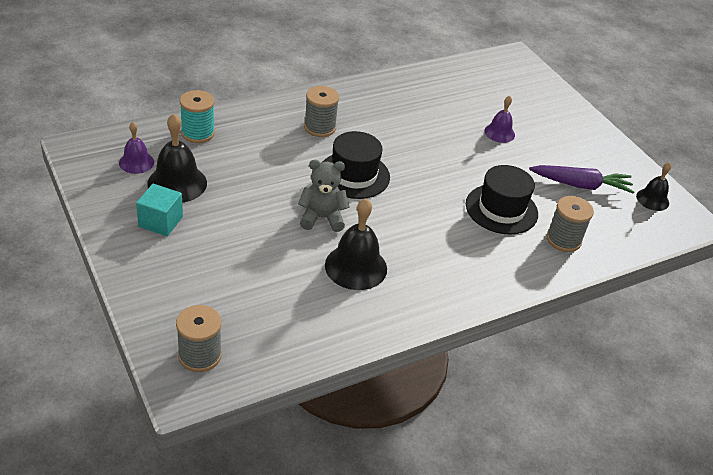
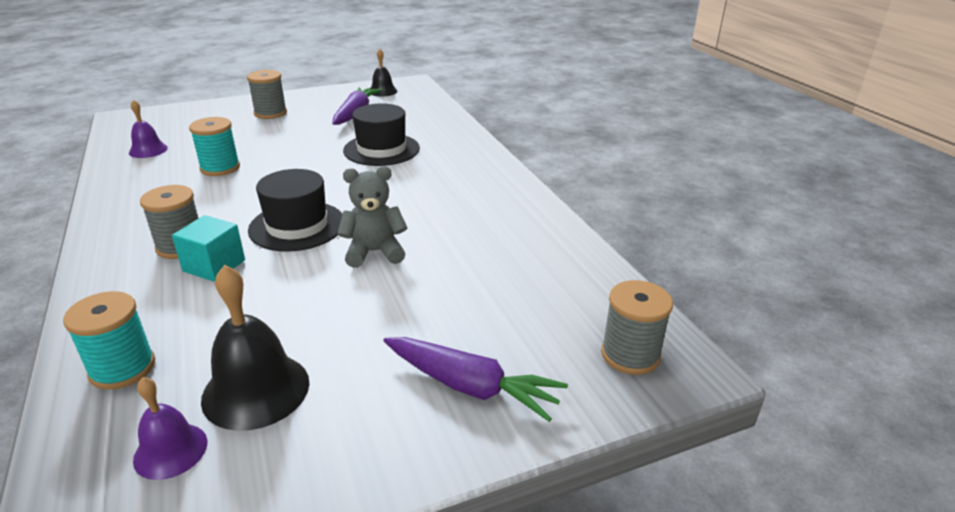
camera: 80 degrees left, 10 degrees down
turquoise cube [136,184,183,236] -> turquoise cube moved to [172,215,245,282]
grey teddy bear [298,160,350,232] -> grey teddy bear turned 75 degrees clockwise [338,166,407,268]
black bell [325,198,387,290] -> none
purple bell [484,96,515,143] -> purple bell moved to [129,100,168,158]
grey spool [546,196,594,252] -> grey spool moved to [247,70,287,119]
none -> turquoise spool [189,117,240,176]
none -> purple carrot [384,337,568,422]

